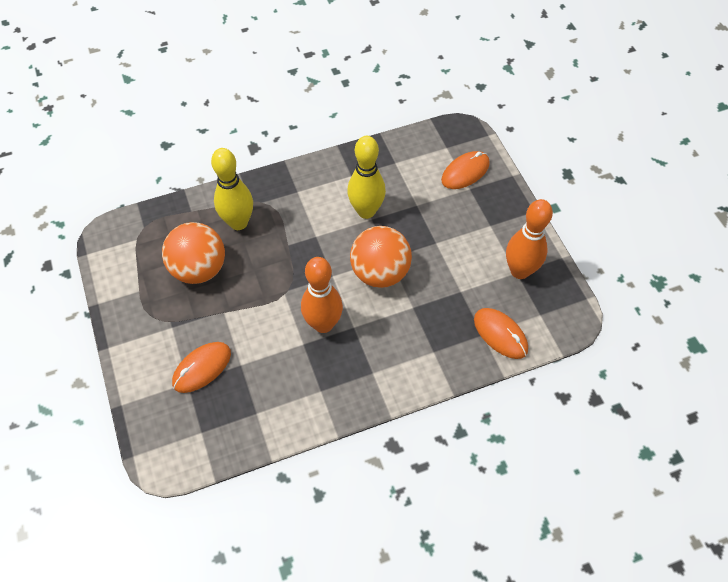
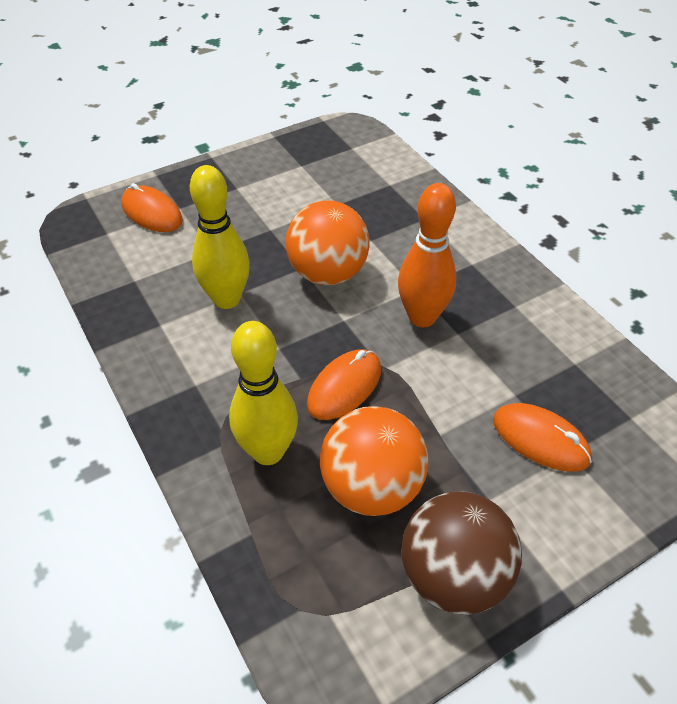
camera: 100 degrees left, 10 degrees down
orange mouse [474,308,528,359] -> orange mouse moved to [307,349,381,420]
orange bowling pin [506,199,553,279] -> none
none -> brown ball [401,491,522,615]

